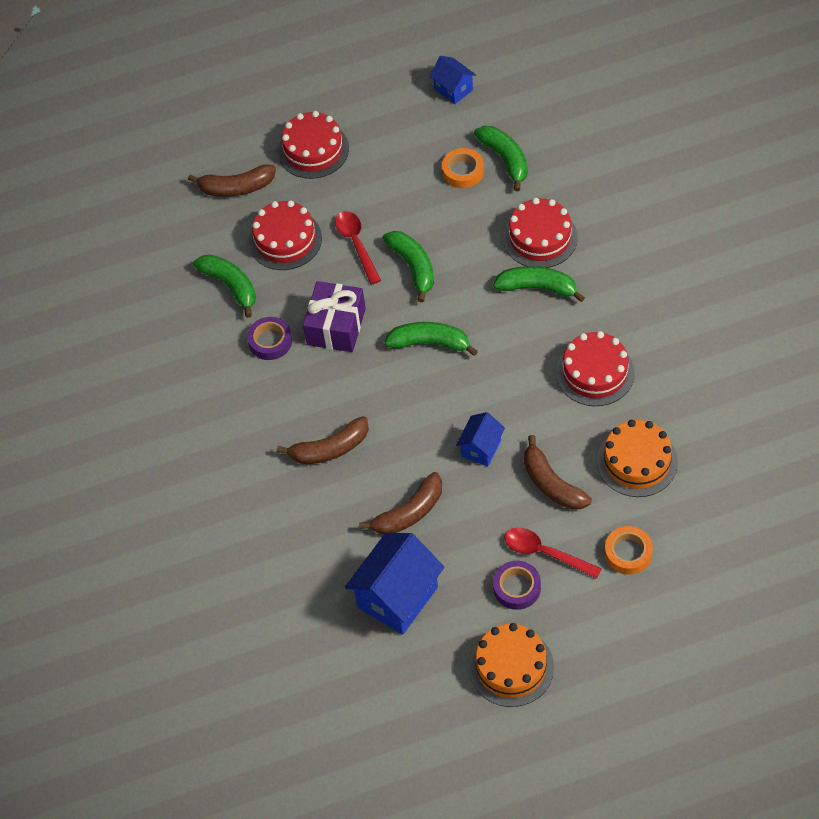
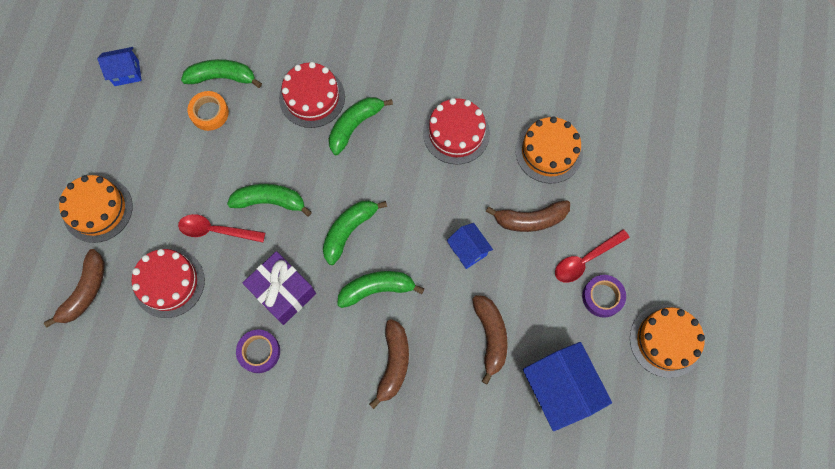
camera: 65 degrees left, 15 degrees up
green banana [193,255,256,318] -> green banana moved to [337,271,425,308]
red cake [278,111,349,179] -> orange cake [59,175,133,243]
orange tape [605,526,653,575] -> none

